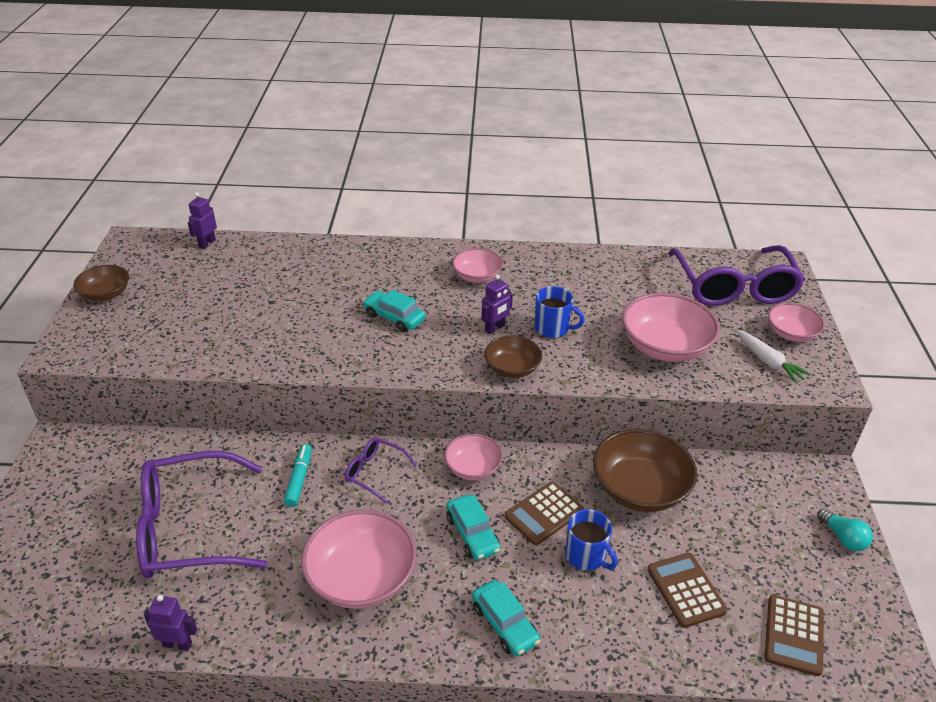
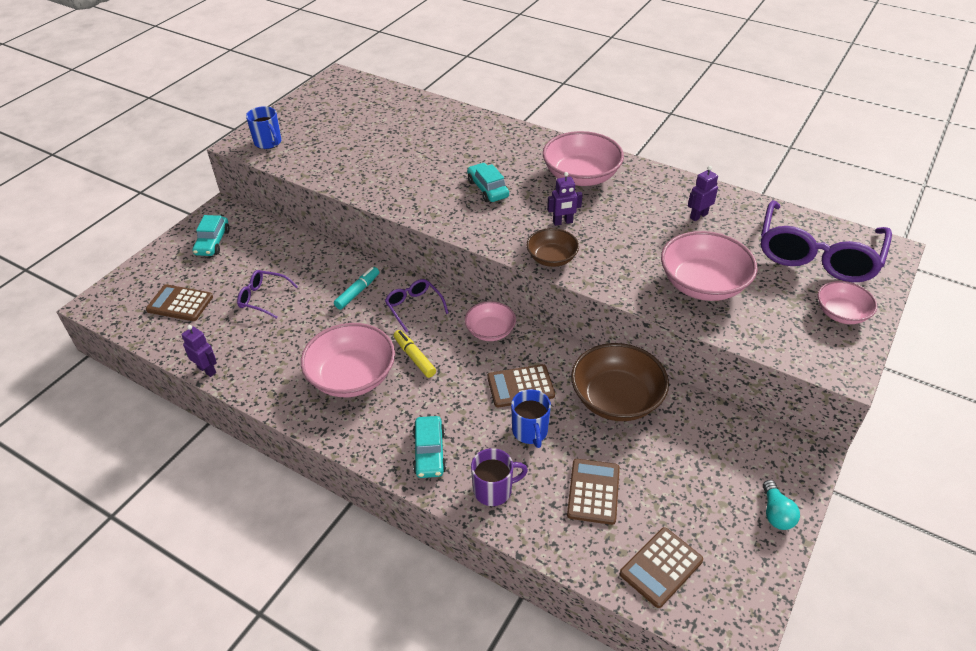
camera: 30 degrees right, 5 degrees up
brown bowl [74,265,129,301] -> none
purple glasses [136,451,268,578] -> purple glasses [237,270,298,319], size x0.47
purple robot [188,192,217,249] -> purple robot moved to [688,166,718,221]
turquoise car [446,495,500,560] -> turquoise car moved to [192,215,230,256]
pink bowl [452,248,503,283] -> pink bowl [543,131,624,186], size x1.71
blue mug [535,286,585,338] -> blue mug moved to [246,106,282,149]
white carrot [736,330,811,384] -> none
none -> brown calculator [146,284,213,321]
none -> yellow marker [394,330,436,378]
none -> purple mug [471,448,528,506]

